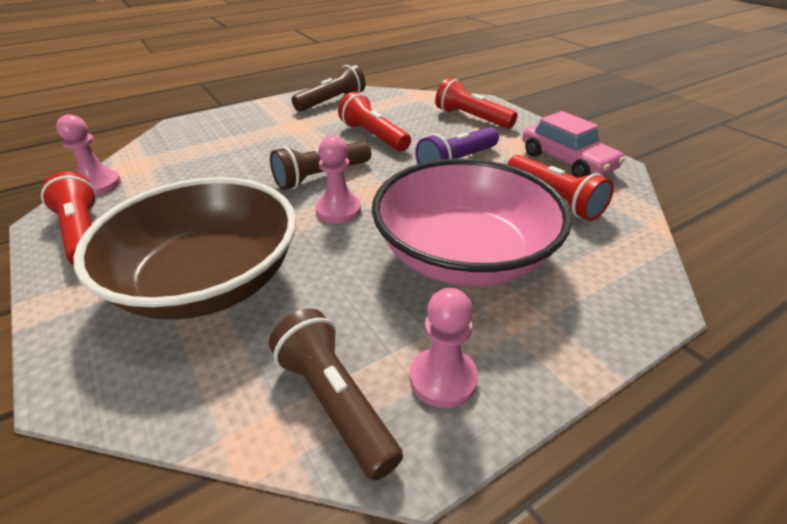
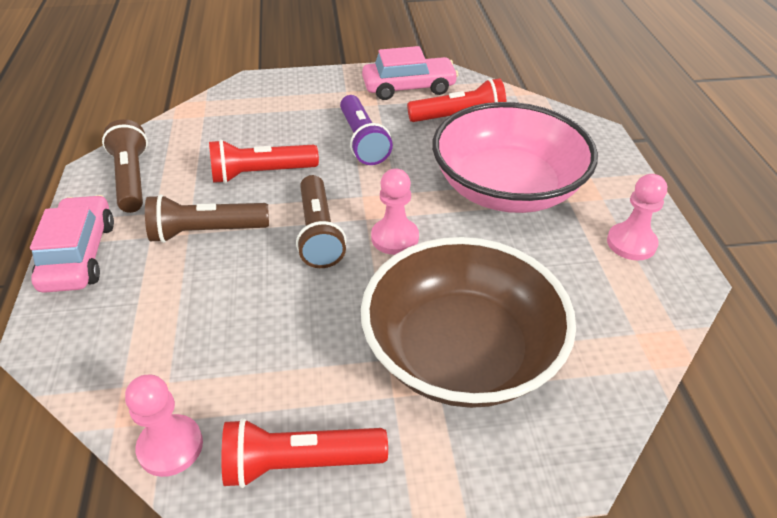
camera: 65 degrees left, 5 degrees up
brown flashlight [269,309,403,481] -> brown flashlight moved to [145,194,269,243]
red flashlight [435,78,518,129] -> none
none -> pink car [30,195,114,293]

